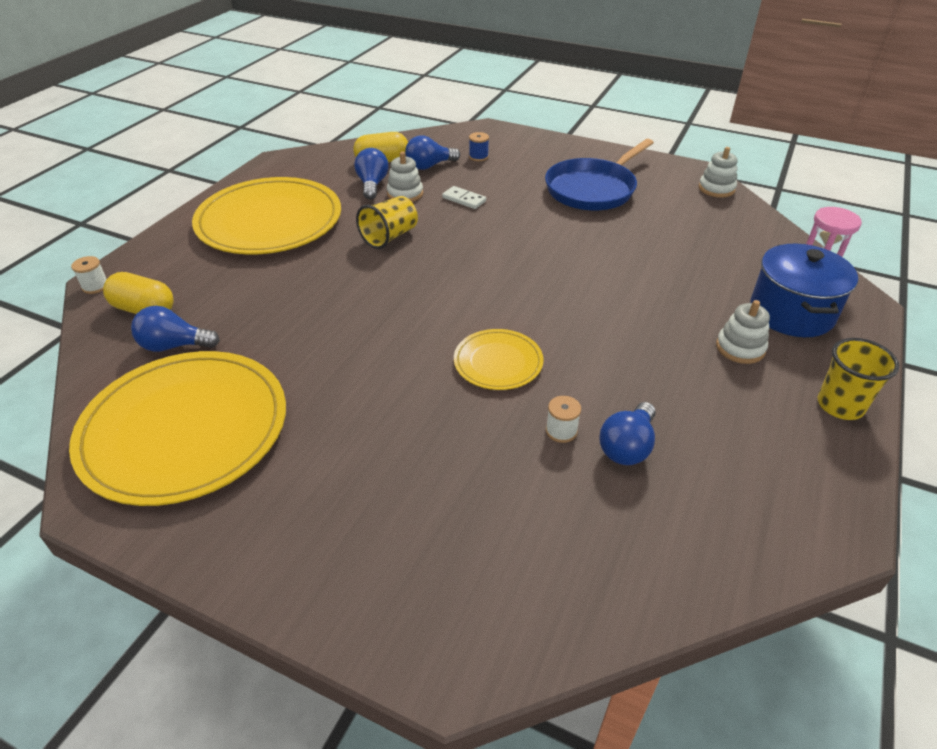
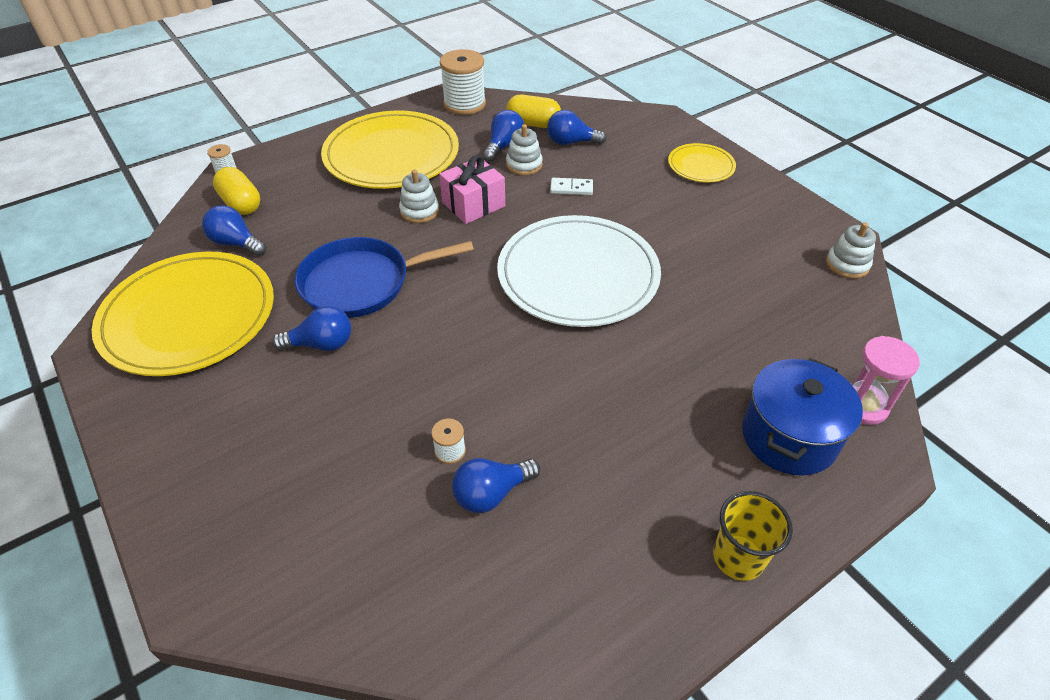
camera: 30 degrees right, 5 degrees up
yellow cup [356,196,418,249] -> pink gift [439,155,505,224]
white domino [442,186,486,209] -> white domino turned 60 degrees counterclockwise [550,178,593,195]
yellow plate [454,329,544,390] -> yellow plate moved to [668,143,736,182]
blue spool [469,132,489,161] -> none
blue pan [545,139,654,210] -> blue pan moved to [295,237,474,318]
white stacking toy [716,300,770,364] -> white stacking toy moved to [399,170,439,223]
none -> blue light bulb [272,306,351,351]
none -> white spool [440,49,486,115]
none -> white plate [497,215,661,327]

